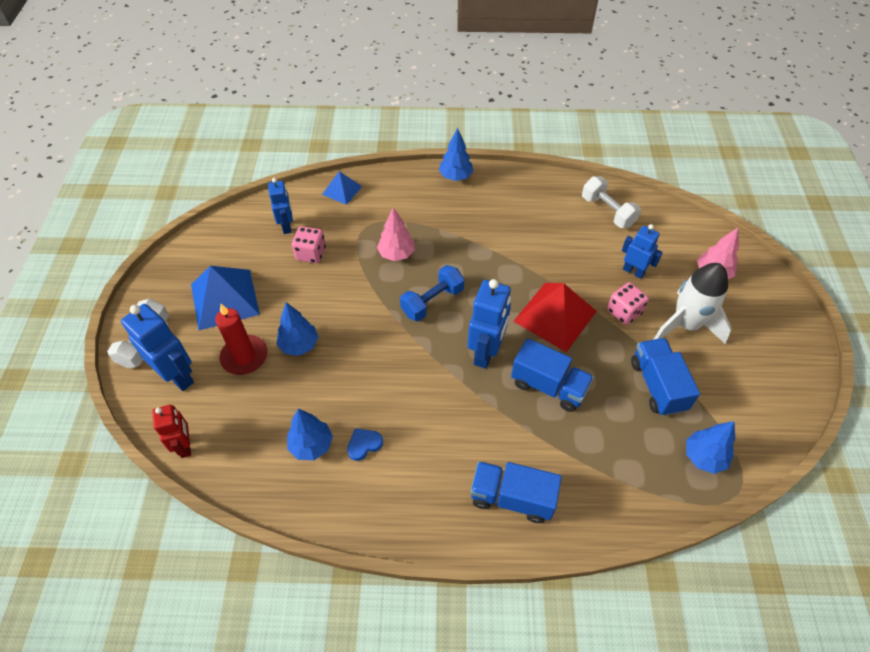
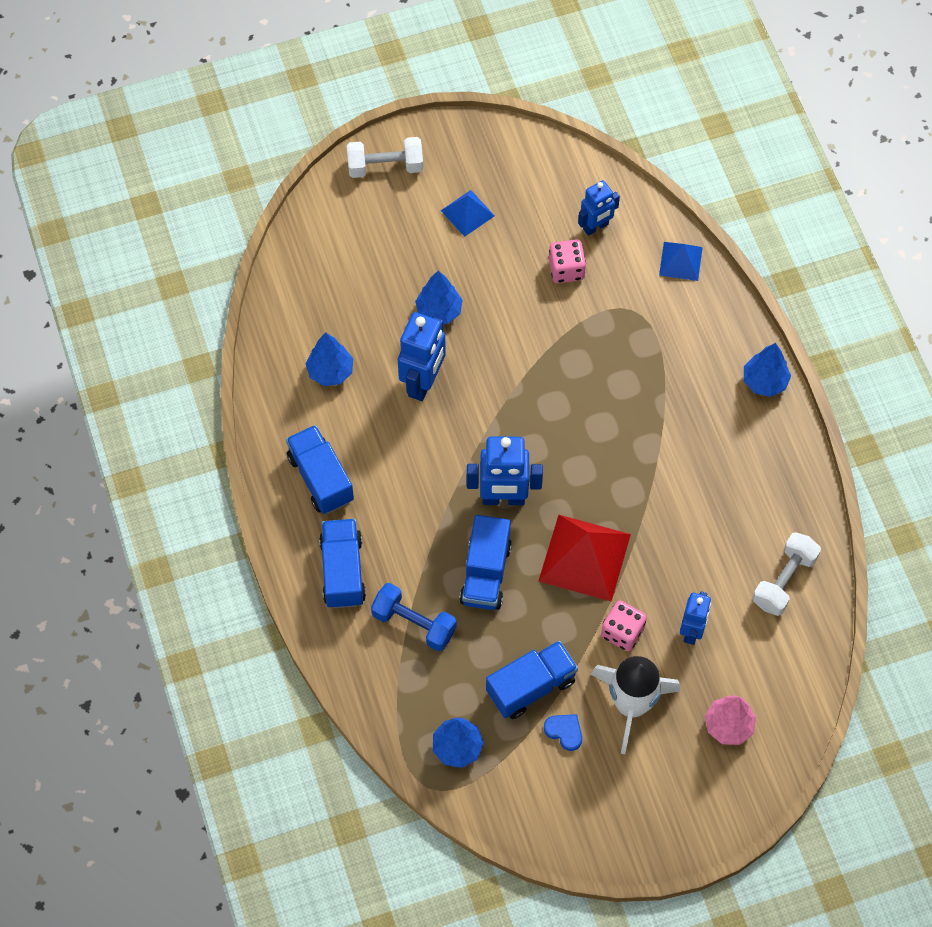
camera: 70 degrees right, 10 degrees up
blue robot [121,304,194,391] -> blue robot moved to [398,312,446,401]
red robot [152,405,191,458] -> none
blue pyramid [191,266,260,331] -> blue pyramid [441,190,495,237], size x0.55
red candle [215,304,268,375] -> none
blue heart [347,428,383,461] -> blue heart moved to [544,714,582,751]
pink tree [377,207,415,261] -> none
blue dumbbell [400,265,464,321] -> blue dumbbell moved to [371,583,457,651]
none -> blue truck [286,425,354,514]

